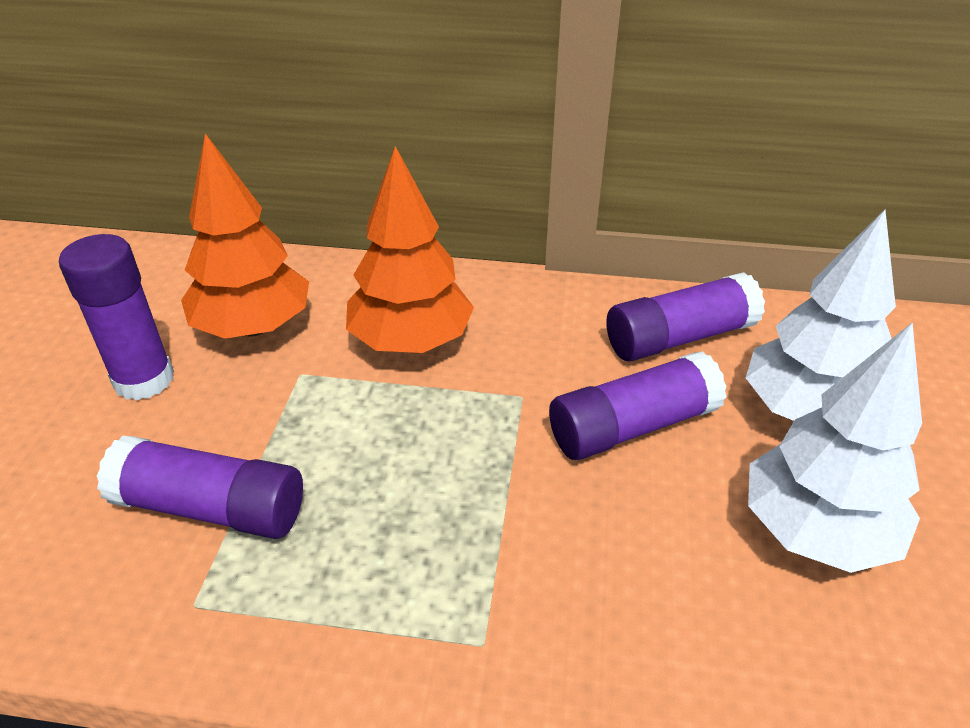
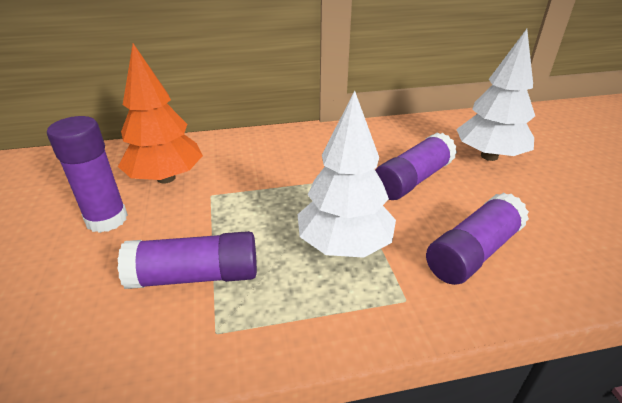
camera: 20 degrees left, 5 degrees down
orange tree [346,146,474,353] -> none
purple glue stick [606,272,765,361] -> purple glue stick moved to [426,192,529,285]
white tree [748,322,922,573] -> white tree moved to [298,91,396,258]

